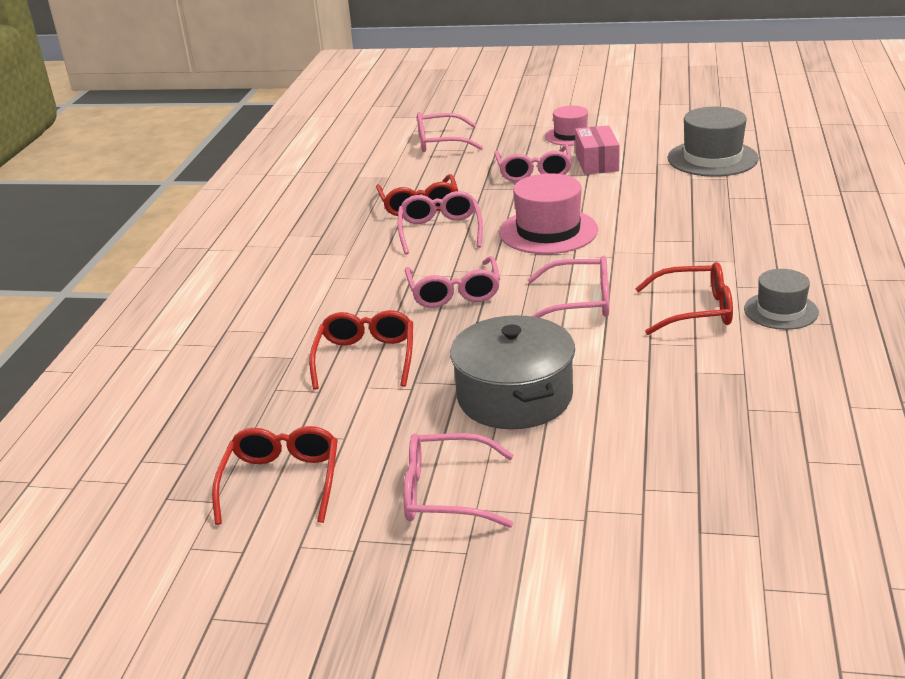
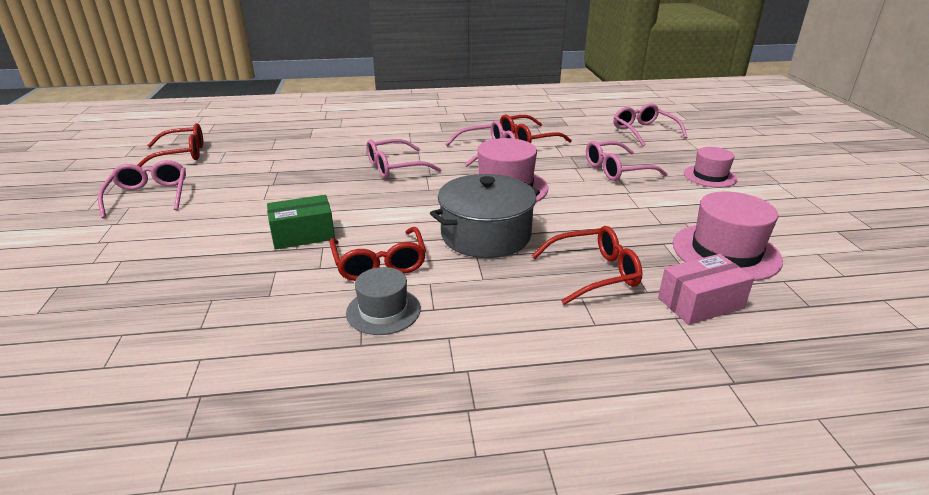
camera: 70 degrees right, 0 degrees up
red glasses [309,310,413,390] -> red glasses moved to [532,226,642,305]
grey pot [450,315,575,429] -> grey pot moved to [430,174,540,258]
pink glasses [527,256,609,318] -> none
pink box [575,125,620,175] -> pink box moved to [658,254,754,325]
grey hat [668,106,759,177] -> pink hat [673,192,783,281]
none -> green box [267,195,335,249]

